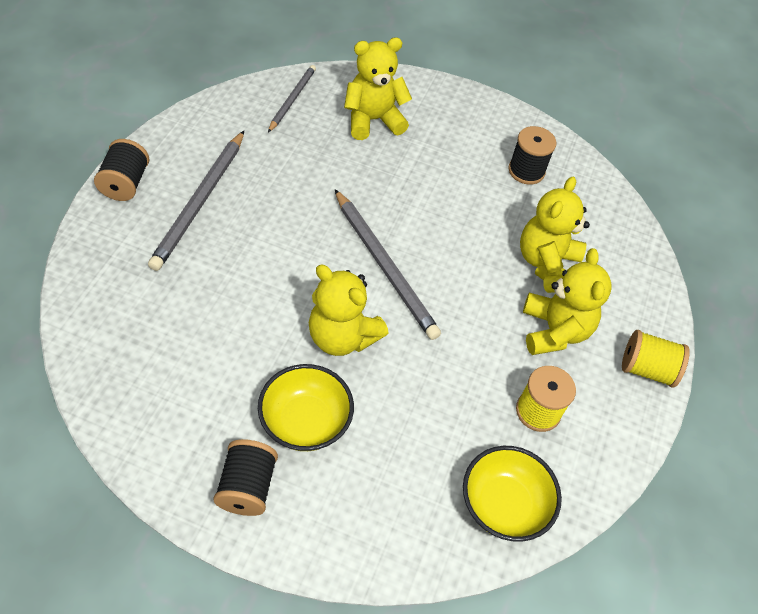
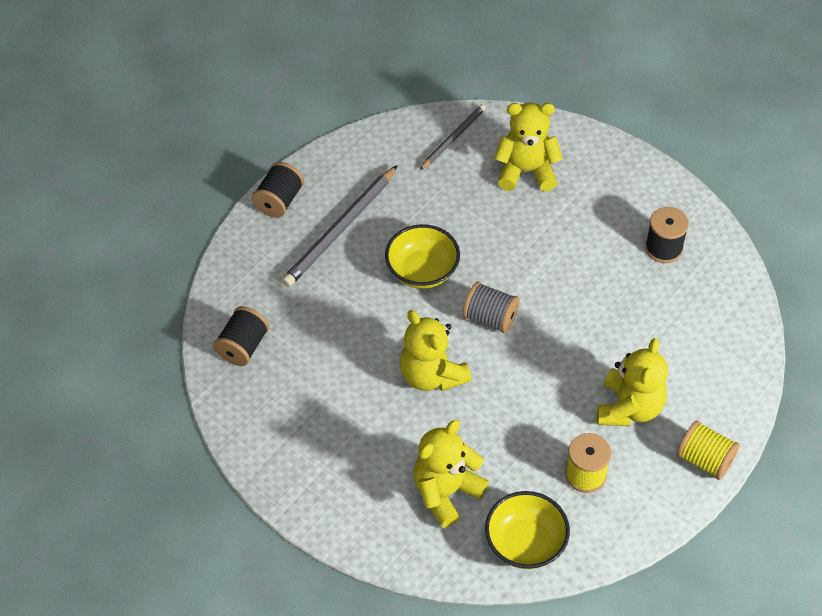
camera: 25 degrees right, 0 degrees up
black spool [213,439,278,516] -> black spool moved to [213,306,269,366]
yellow bowl [258,364,354,451] -> yellow bowl moved to [385,224,460,289]
grey pencil [335,189,441,340] -> grey spool [463,282,520,334]
yellow teddy bear [520,177,590,280] -> yellow teddy bear moved to [413,420,489,528]

